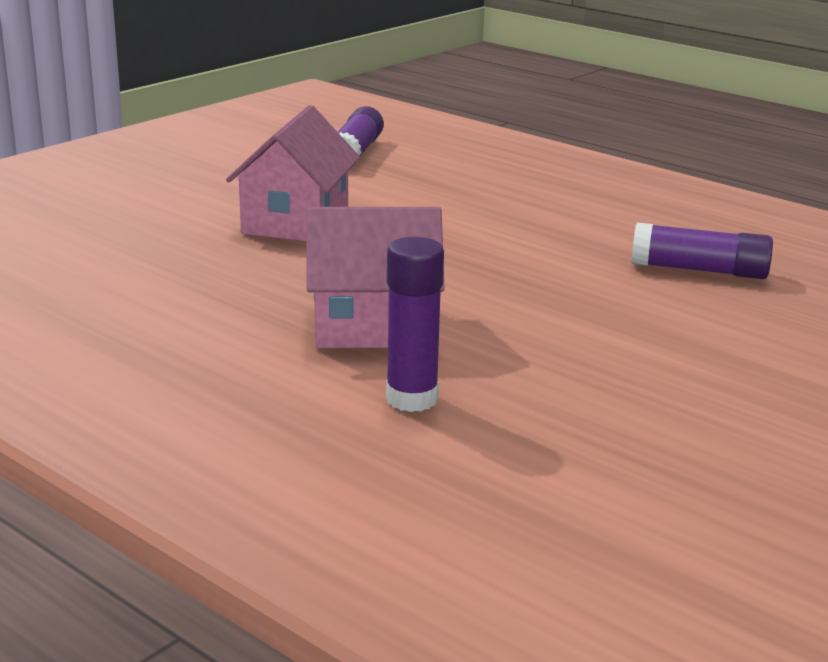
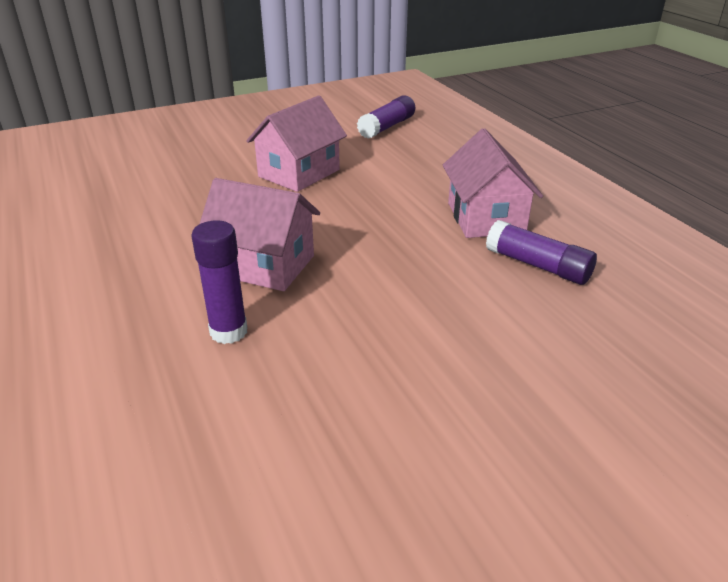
camera: 25 degrees right, 10 degrees up
none -> pink house [443,128,543,238]

